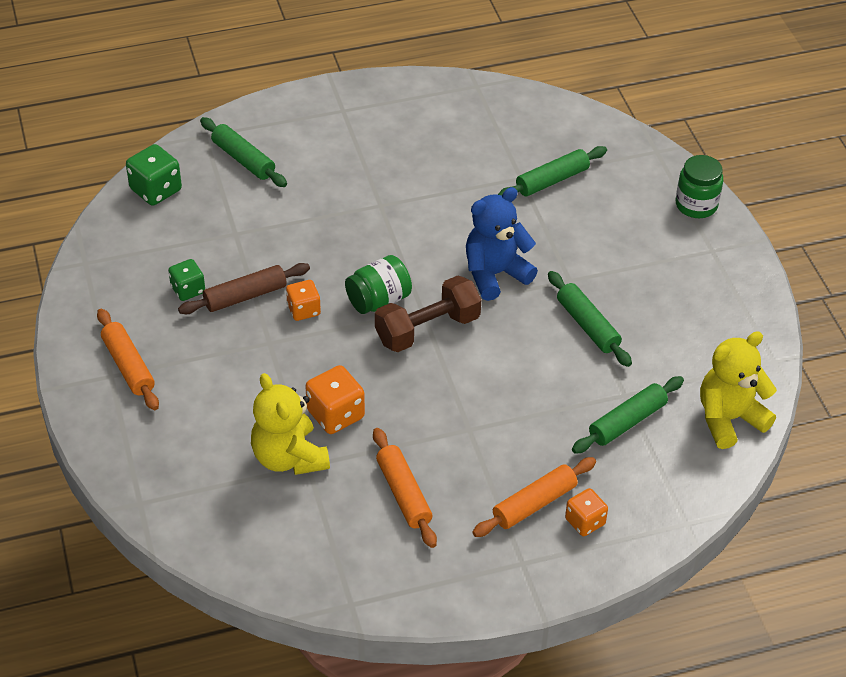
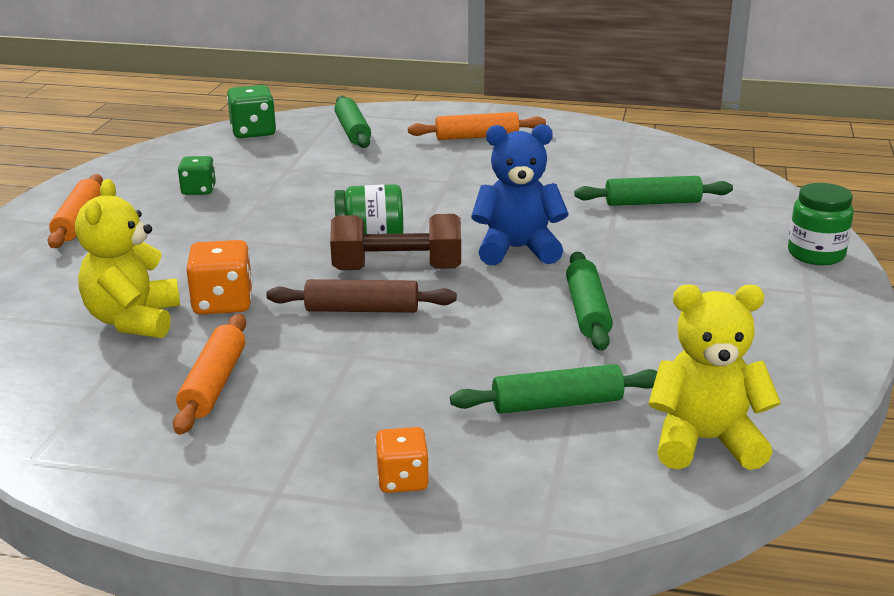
camera: 30 degrees right, 20 degrees down
brown rolling pin [178,263,310,314] -> brown rolling pin moved to [267,279,457,313]
orange dice [286,280,321,321] -> none
orange rolling pin [472,457,596,537] -> orange rolling pin moved to [408,112,546,140]

